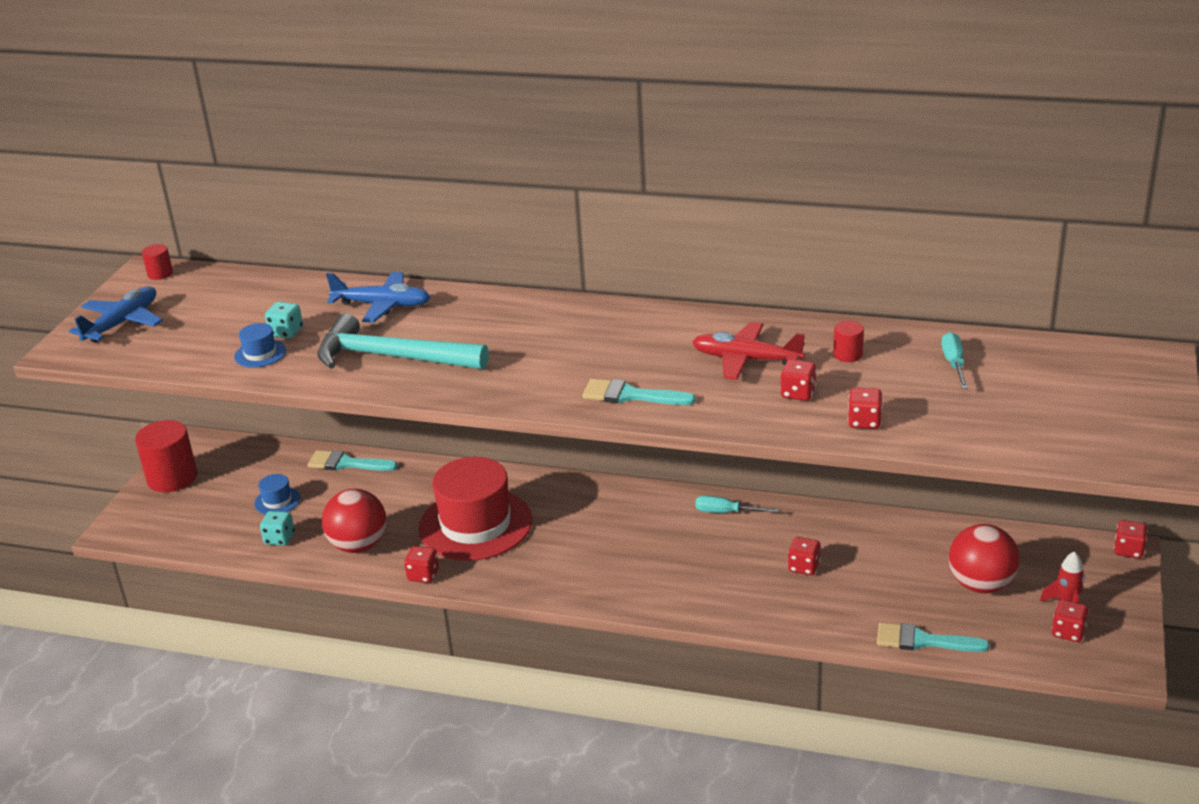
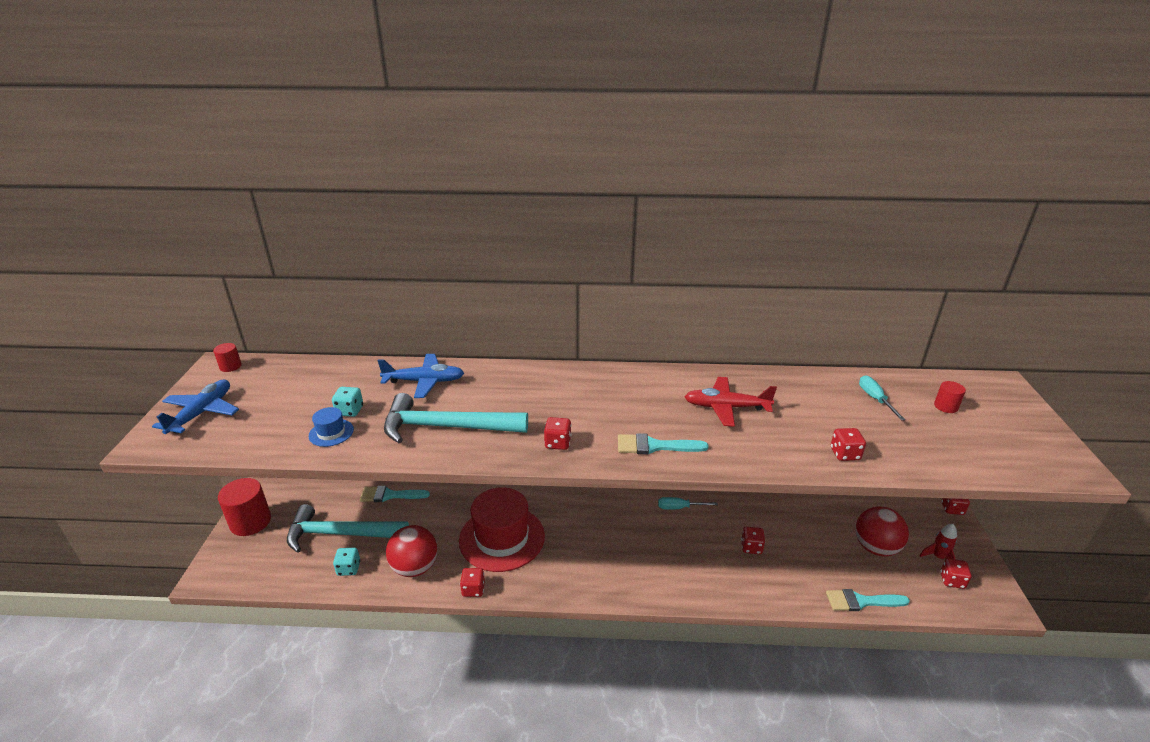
camera: 15 degrees left, 0 degrees up
blue hat [254,474,301,515] -> turquoise hammer [287,504,409,553]
red dice [780,359,817,401] -> red dice moved to [544,417,571,450]
red cylinder [833,321,864,362] -> red cylinder moved to [934,381,966,413]

